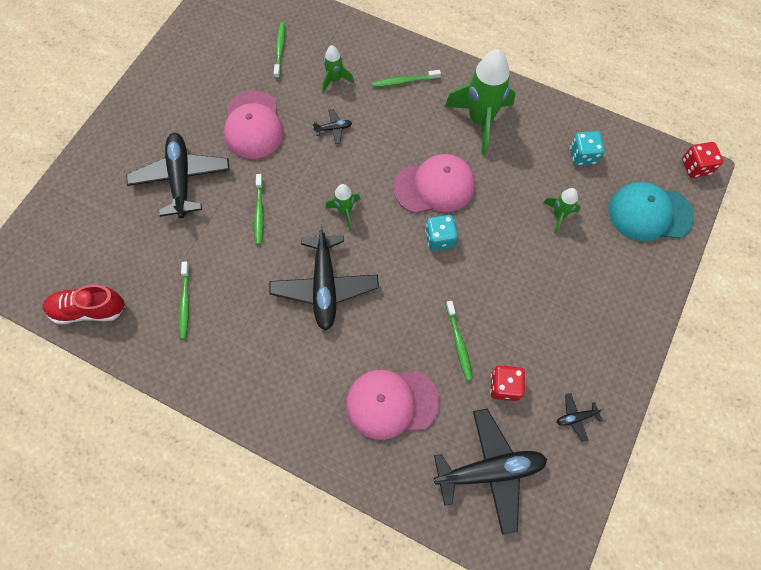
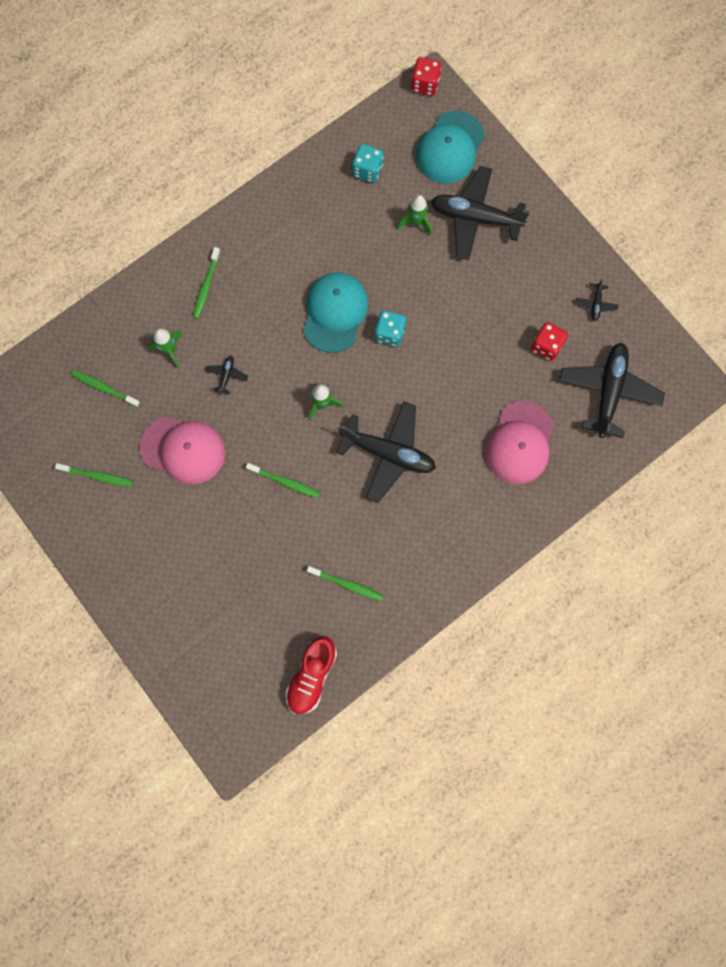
camera: 65 degrees left, 10 degrees up
black plane [126,133,230,218] -> black plane moved to [431,166,530,260]
pink cap [393,154,475,213] -> turquoise cap [303,272,369,353]
green rocket [445,49,515,155] -> none
green toothbrush [446,301,473,381] -> green toothbrush moved to [55,463,133,487]

